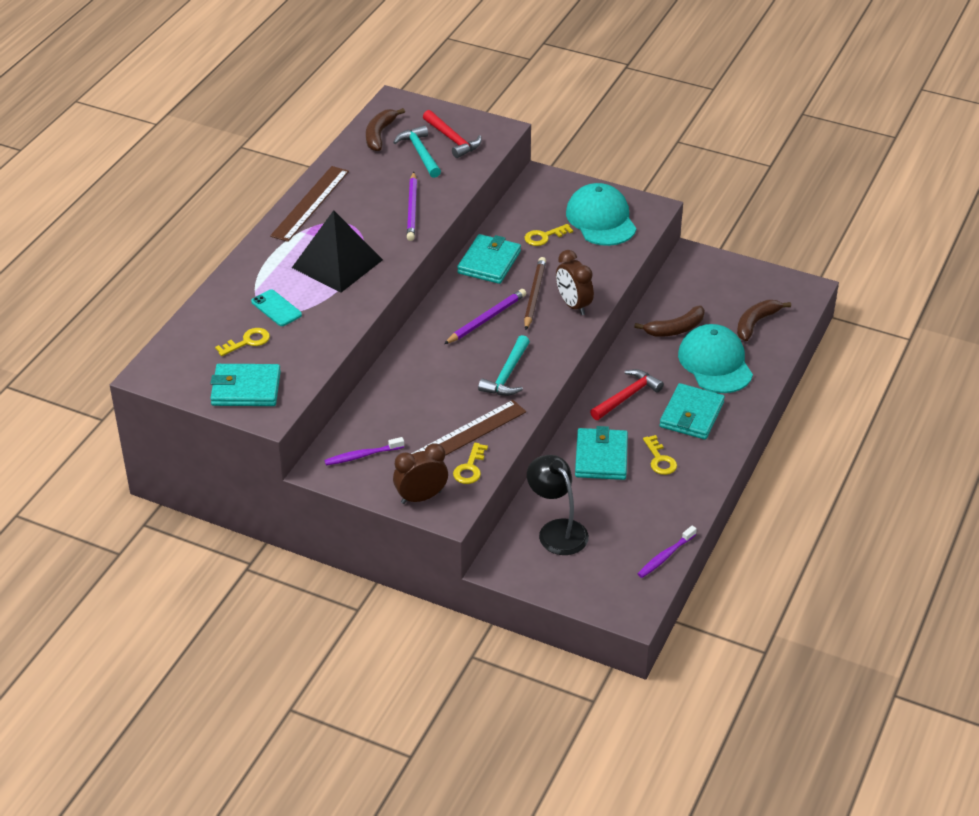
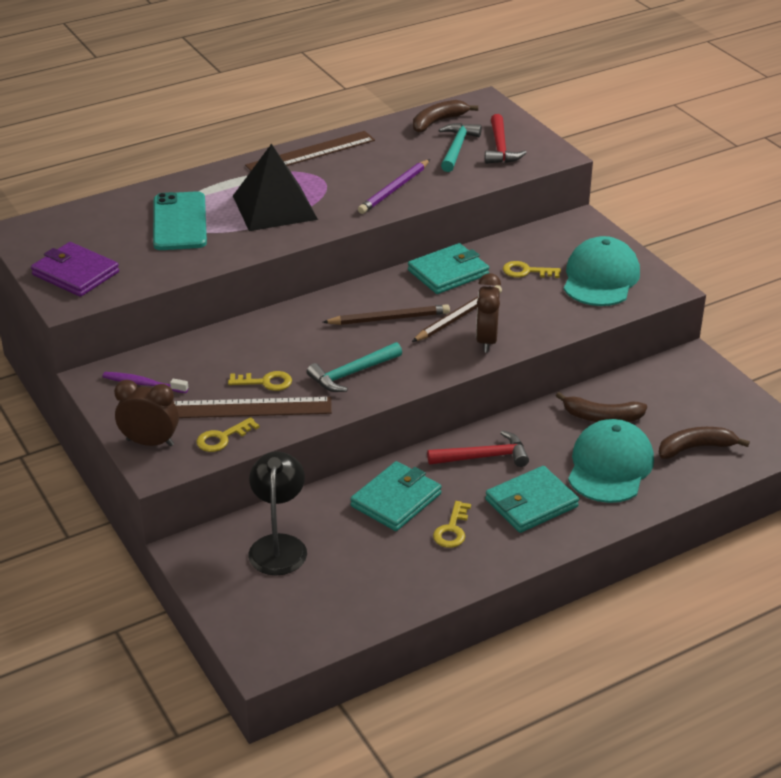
camera: 35 degrees right, 5 degrees down
turquoise wallet [210,364,281,406] -> purple wallet [31,242,119,297]
yellow key [215,328,270,356] -> yellow key moved to [228,371,292,391]
turquoise phone [251,289,302,326] -> turquoise phone [153,191,207,250], size x1.76
purple pencil [444,289,526,344] -> brown pencil [323,304,450,325]
purple toothbrush [638,526,697,578] -> none

